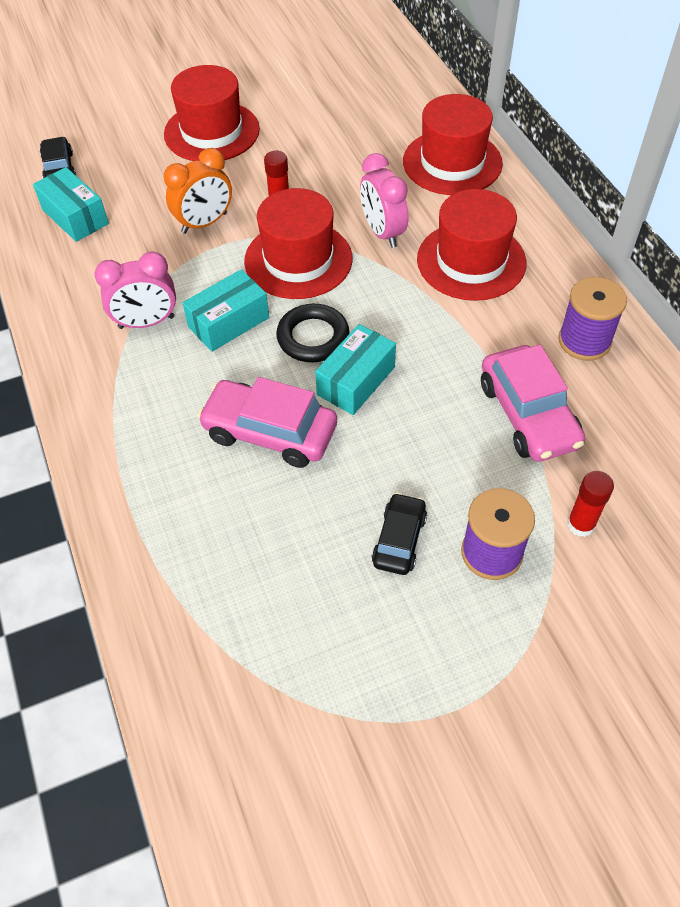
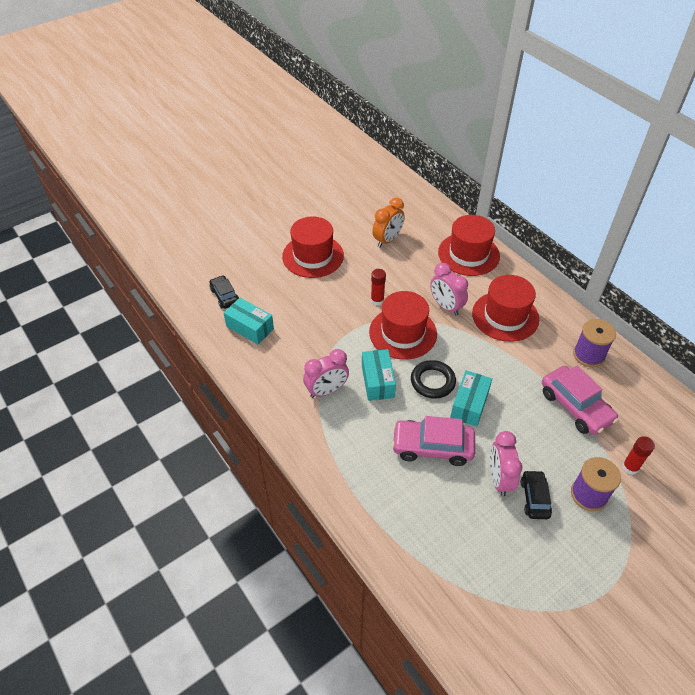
camera: 15 degrees left, 5 degrees down
orange clock [164,148,232,234] -> orange clock moved to [372,198,405,247]
turquoise box [183,269,269,352] -> turquoise box turned 45 degrees counterclockwise [362,349,396,401]
none -> pink clock [490,431,522,496]

